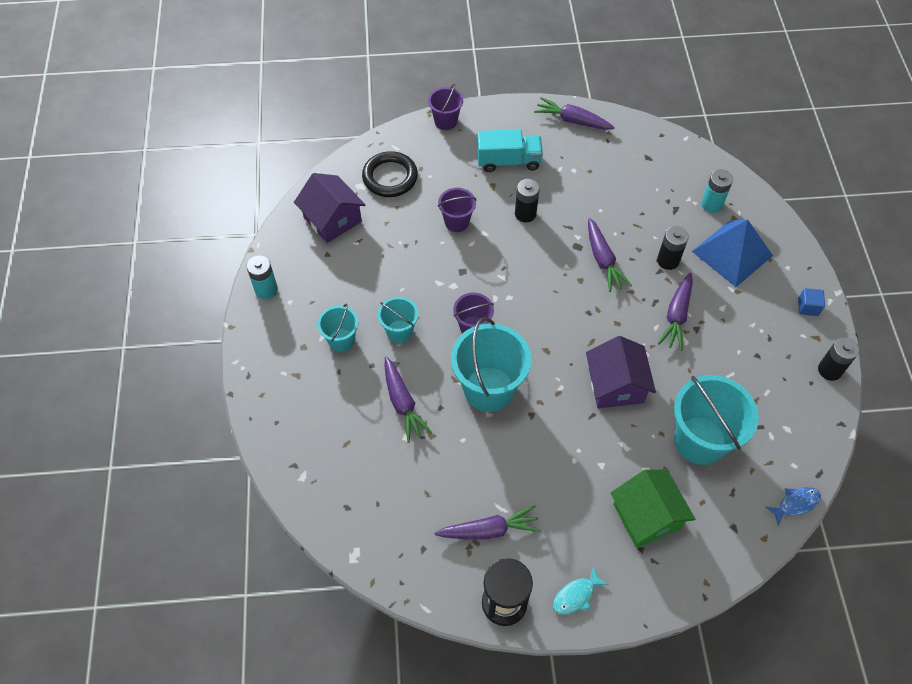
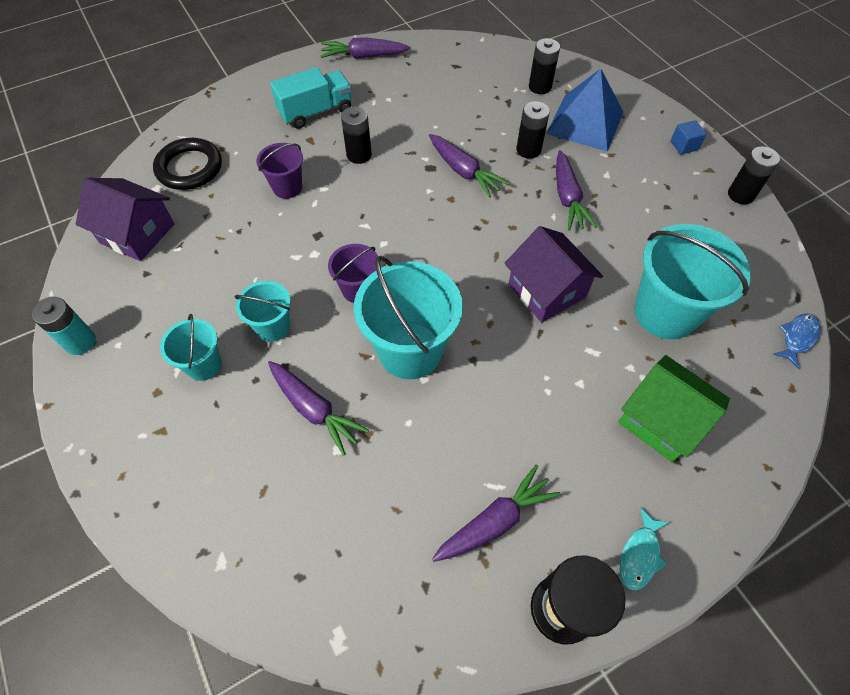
camera: 25 degrees left, 0 degrees up
purple bucket [428,84,463,130] -> none
turquoise battery [701,169,733,213] -> black battery [529,38,560,94]

